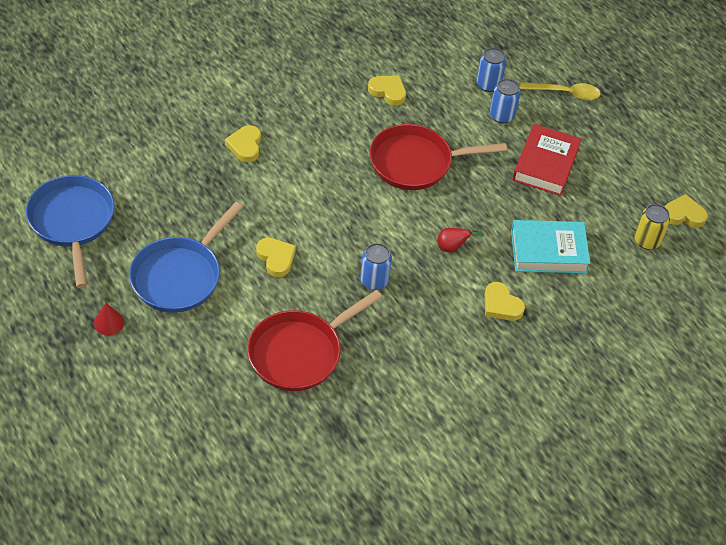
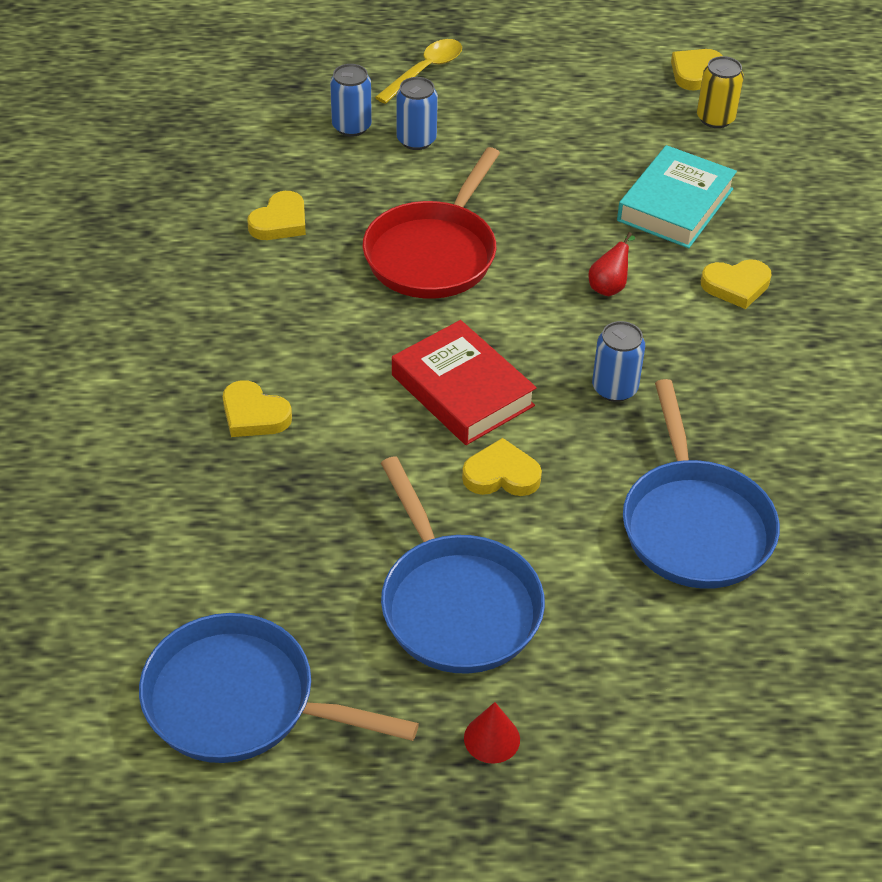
camera: 55 degrees left, 5 degrees down
red pan [247,290,382,391] -> blue pan [623,379,780,589]
yellow heart [368,75,406,106] -> yellow heart turned 150 degrees clockwise [247,191,306,240]
red book [512,124,581,196] -> red book moved to [392,320,537,445]

